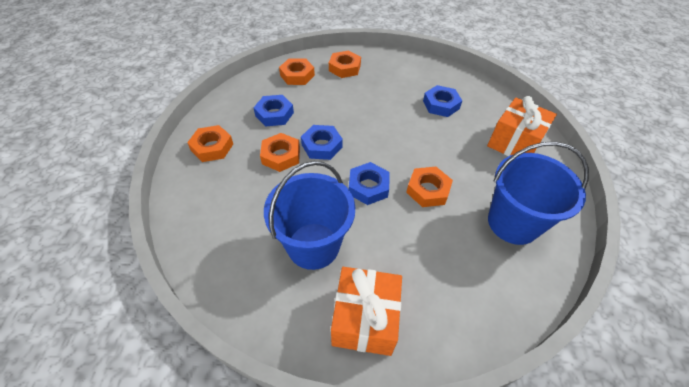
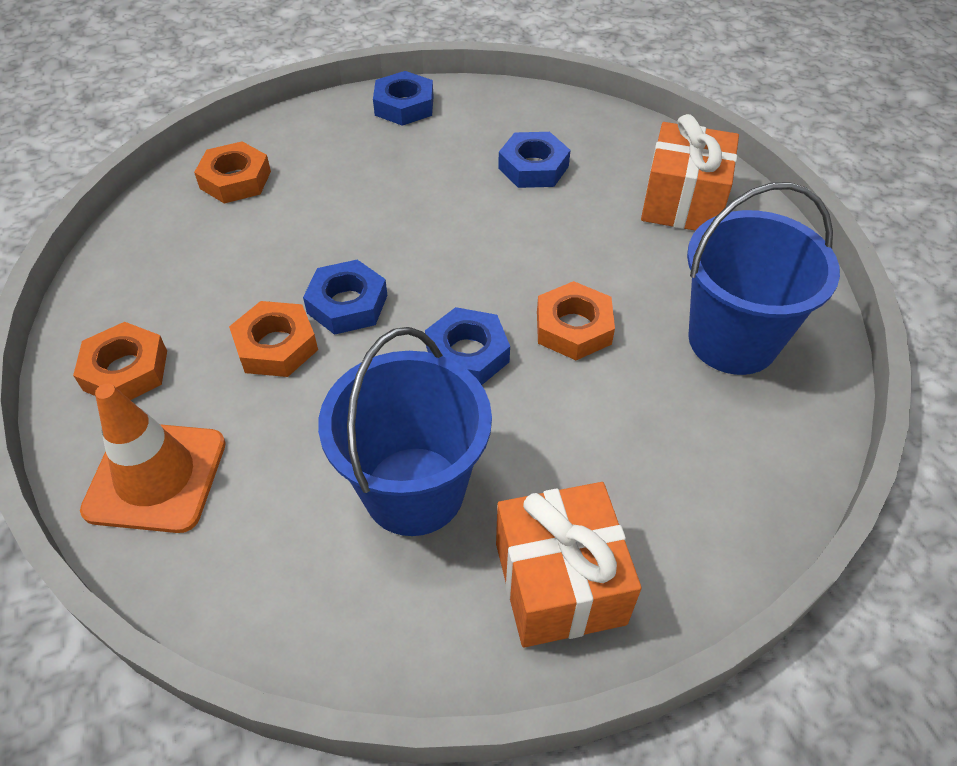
camera: 20 degrees left, 0 degrees up
blue nut [253,95,294,127] -> blue nut moved to [373,71,434,126]
orange nut [329,50,361,78] -> none
none -> orange traffic cone [80,384,226,533]

